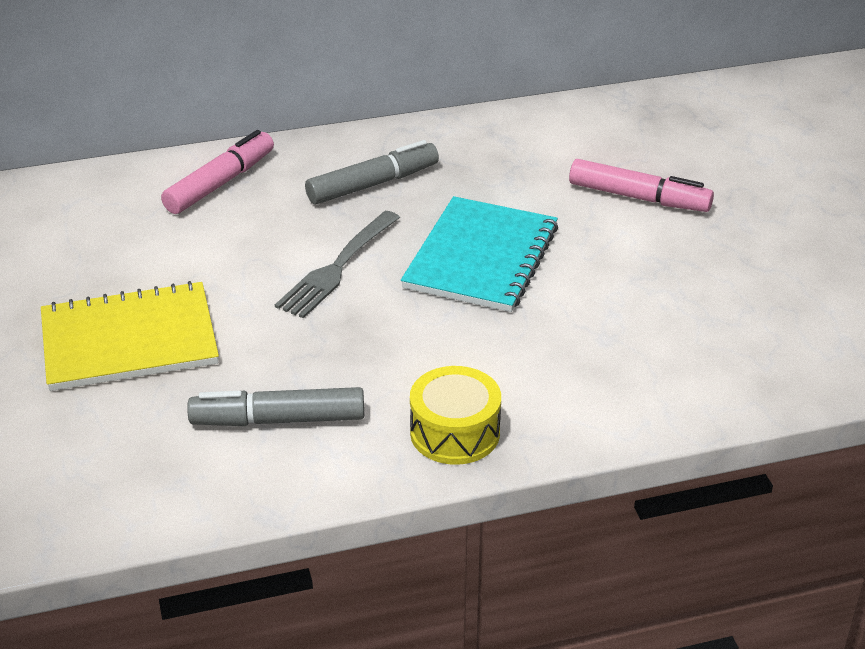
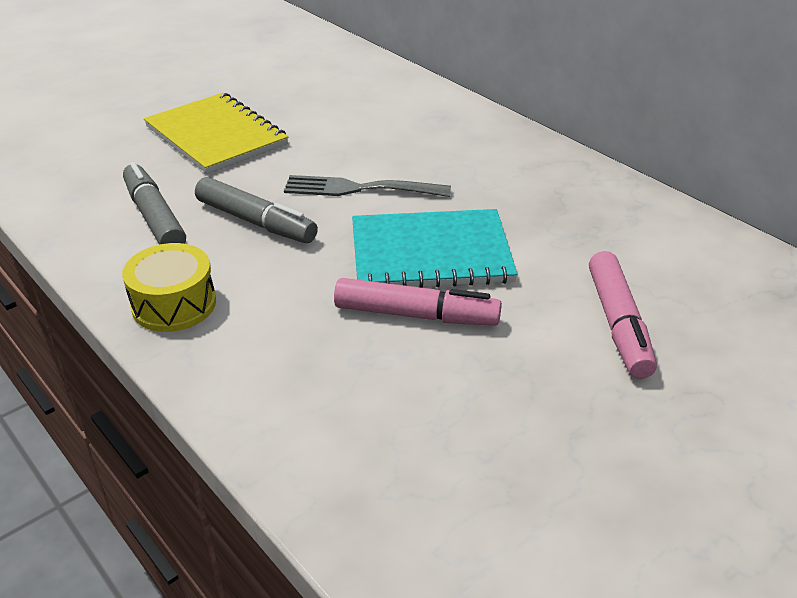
camera: 65 degrees right, 0 degrees up
pink marker [161,130,274,214] -> pink marker moved to [334,278,502,326]
grey marker [305,140,439,204] -> grey marker moved to [195,177,318,243]

